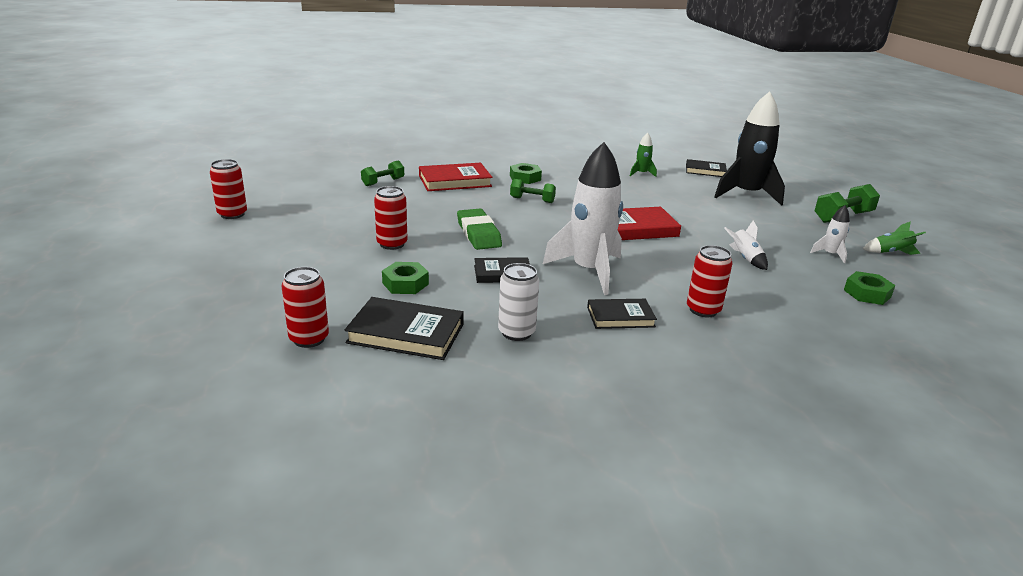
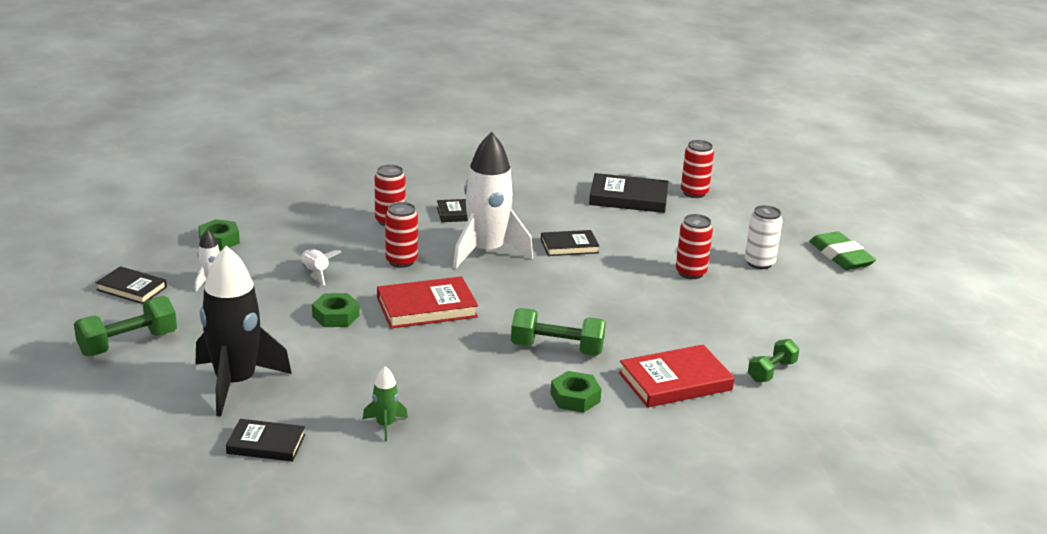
camera: 175 degrees right, 0 degrees up
red can [210,159,247,219] -> red can moved to [385,202,418,268]
green nut [382,262,429,294] -> green nut moved to [312,293,360,327]
green eraser [457,208,502,250] -> green eraser moved to [809,231,876,270]
white can [498,263,539,341] -> white can moved to [745,205,783,269]
green dumbbell [510,179,556,203] -> green dumbbell [511,308,606,356], size x1.54
green rocket [863,221,926,255] -> black book [96,266,167,304]

